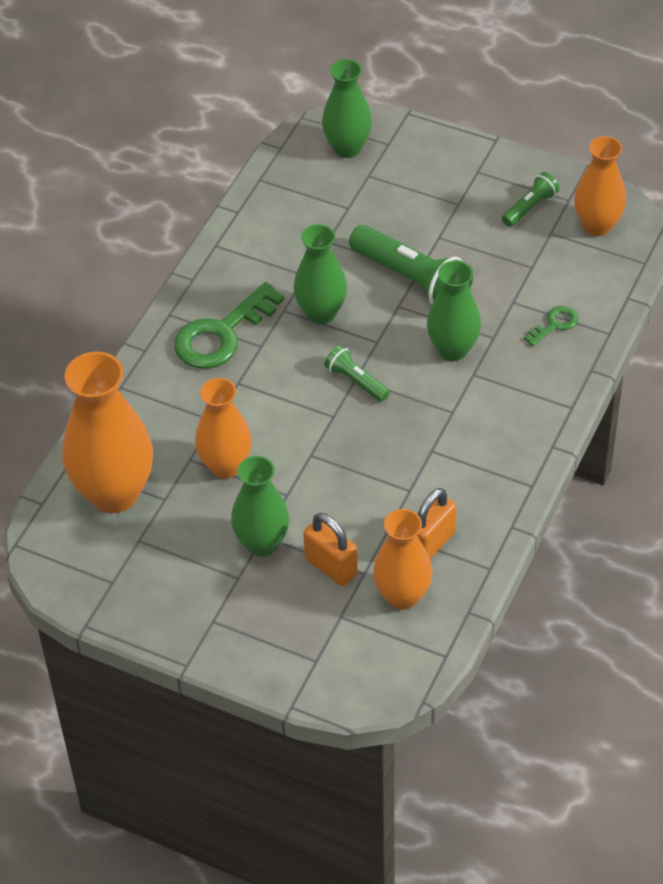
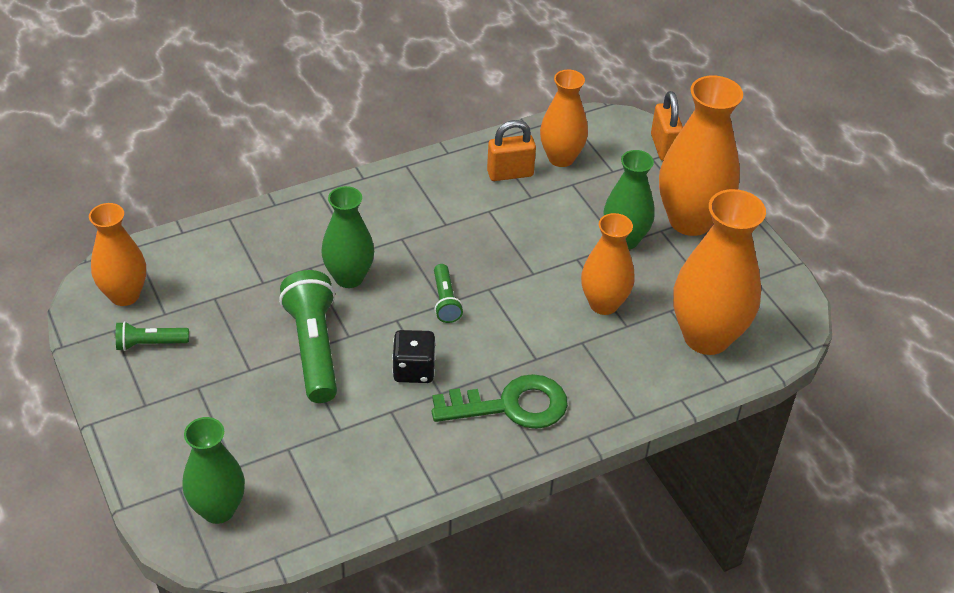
camera: 145 degrees left, 5 degrees down
green vase [293,224,347,324] -> black dice [392,330,436,383]
orange padlock [303,513,358,586] -> orange padlock moved to [651,91,683,161]
green key [524,306,578,346] -> none
none -> orange vase [659,75,743,236]

